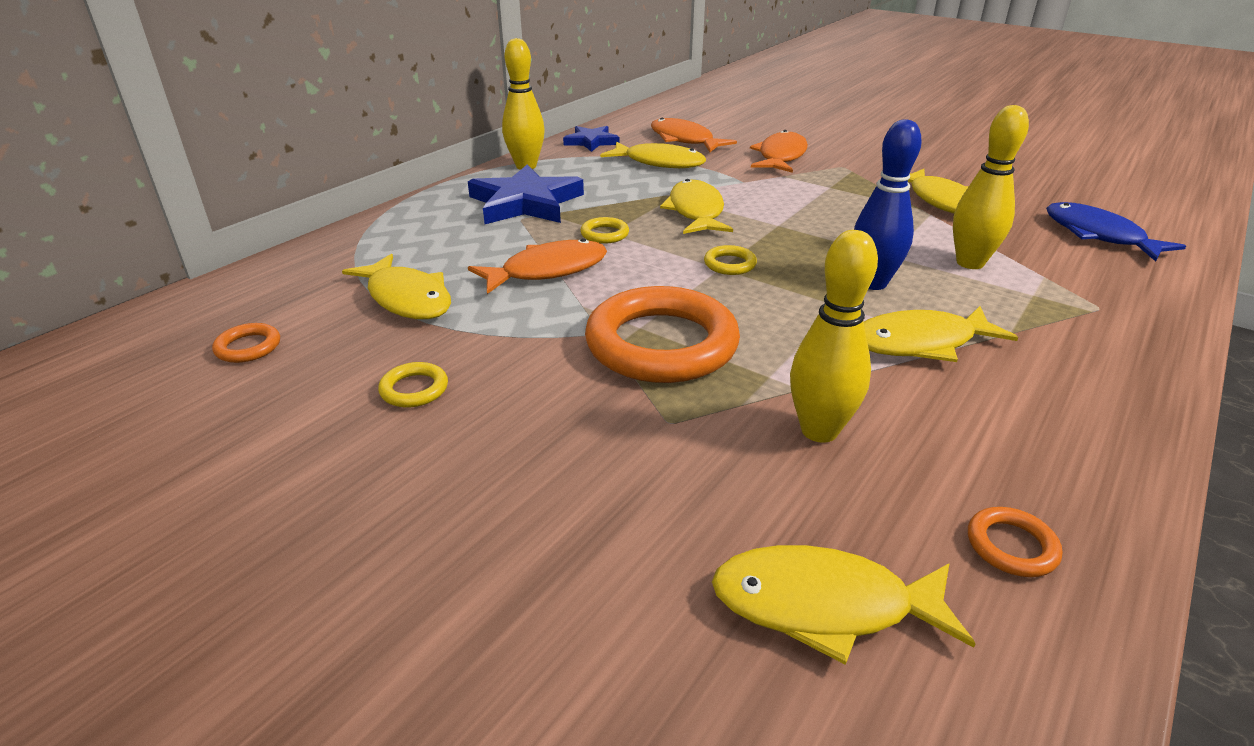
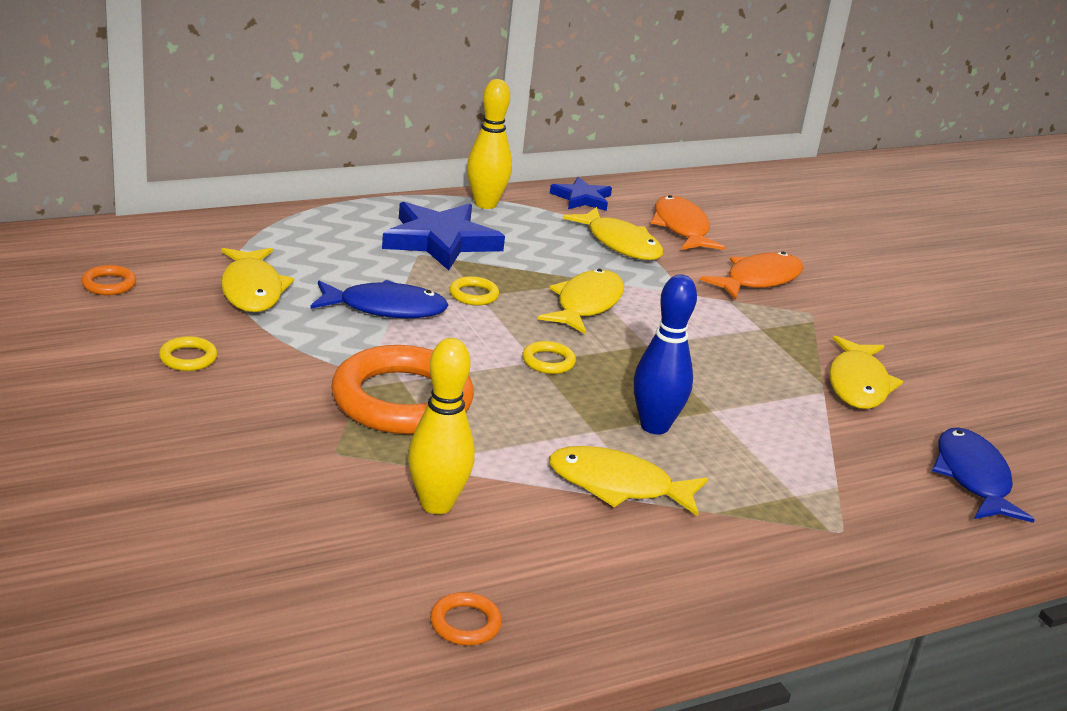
camera: 25 degrees right, 5 degrees down
orange fish [468,238,607,294] -> blue fish [310,280,449,318]
yellow fish [712,545,976,665] -> none
yellow bowling pin [953,105,1029,269] -> none

